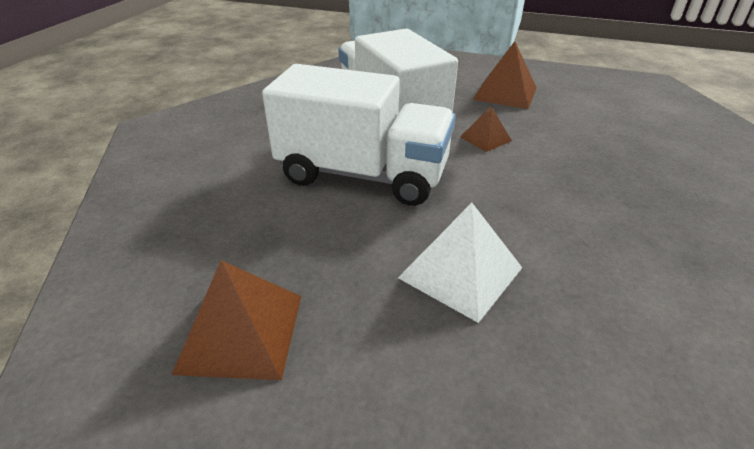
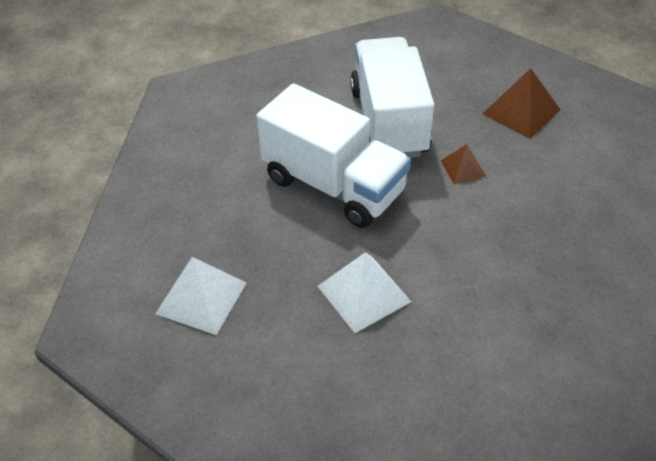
camera: 20 degrees right, 10 degrees up
brown pyramid [172,260,301,380] -> white pyramid [155,257,247,335]

